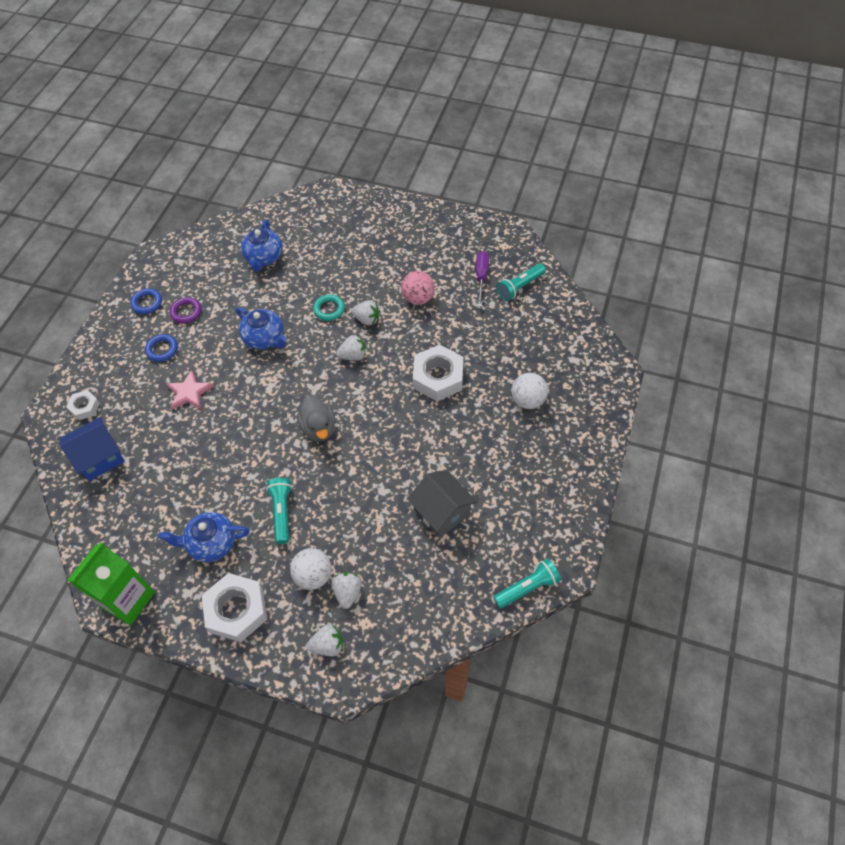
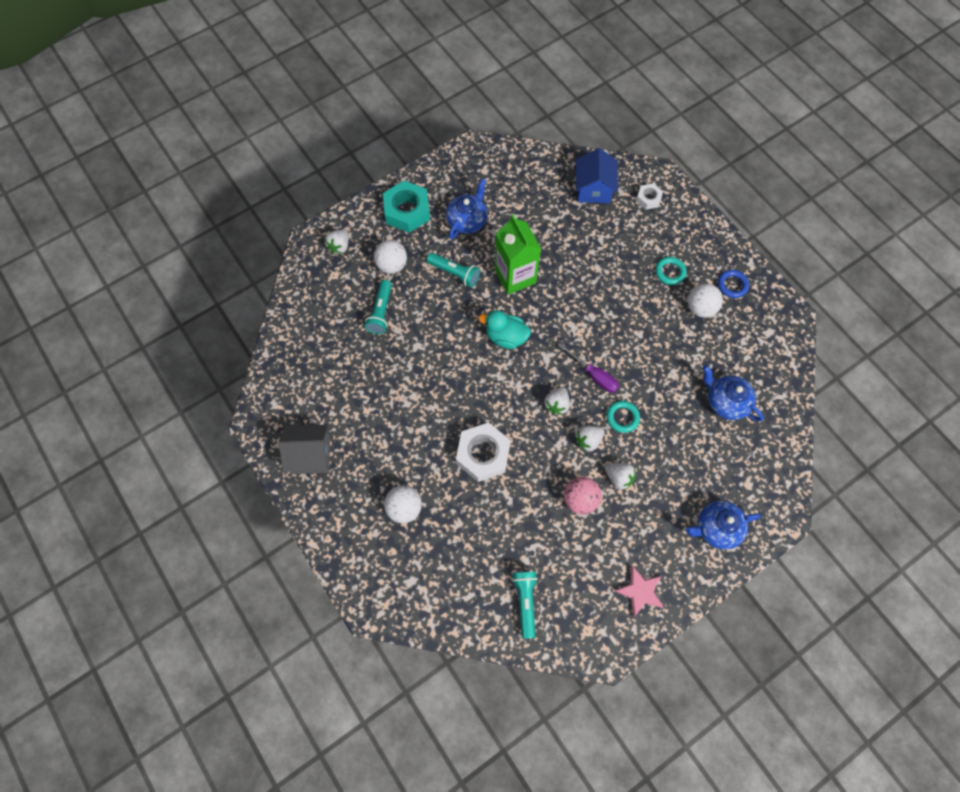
camera: 125 degrees right, 10 degrees up
green carton [68,542,155,625] -> green carton moved to [495,214,541,295]
blue ring [145,334,178,362] -> turquoise ring [655,257,687,285]
pink star [167,370,213,409] -> pink star moved to [614,565,664,617]
purple ring [170,297,201,324] -> white ball [688,283,723,318]
white nut [202,573,267,642] -> turquoise nut [383,181,430,233]
blue teapot [236,307,287,350] -> blue teapot moved to [686,501,761,550]
grey duck [297,395,335,442] -> turquoise duck [478,310,531,349]
white strawberry [331,572,362,609] -> white strawberry moved to [605,463,636,490]
grey house [408,470,477,538] -> grey house moved to [279,424,330,474]
purple screwdriver [476,251,489,307] -> purple screwdriver moved to [559,344,619,393]
turquoise flashlight [493,558,561,608] -> turquoise flashlight moved to [365,280,392,334]

